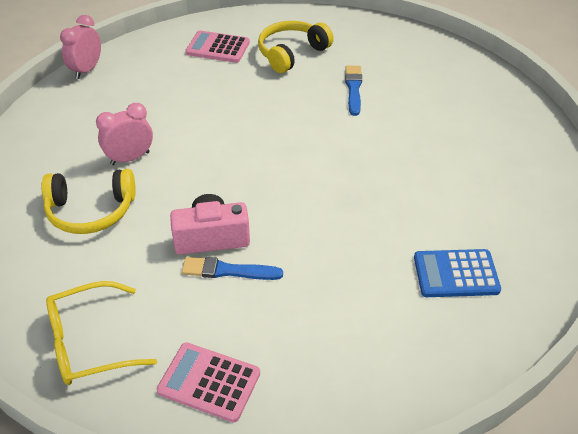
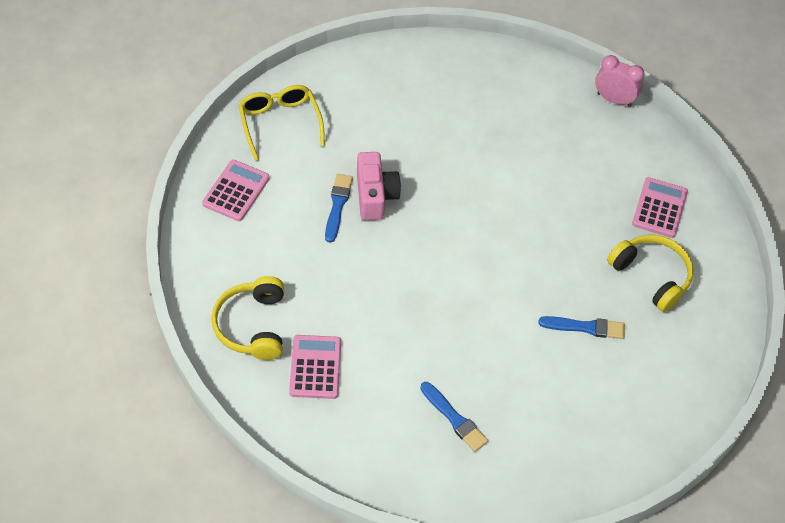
camera: 90 degrees right, 10 degrees up
yellow headphones [41,169,136,234] -> yellow headphones moved to [211,276,284,360]
pink clock [96,103,153,165] -> none
blue calculator [414,249,501,297] -> pink calculator [289,335,341,399]
none -> blue brush [420,382,488,452]

